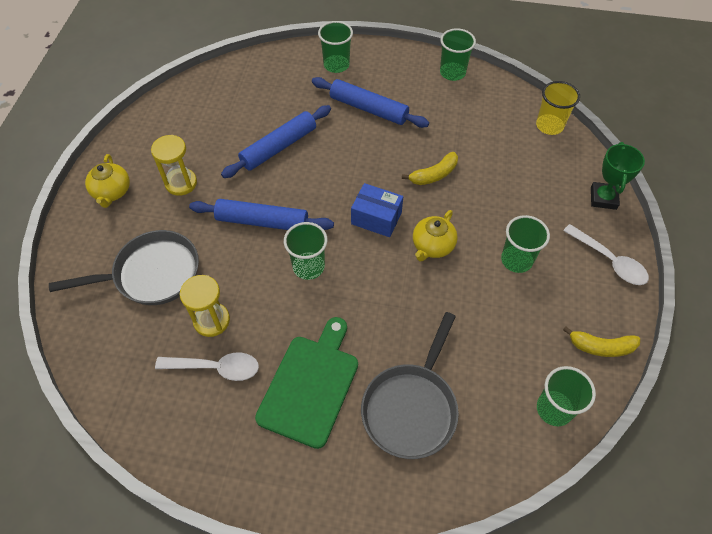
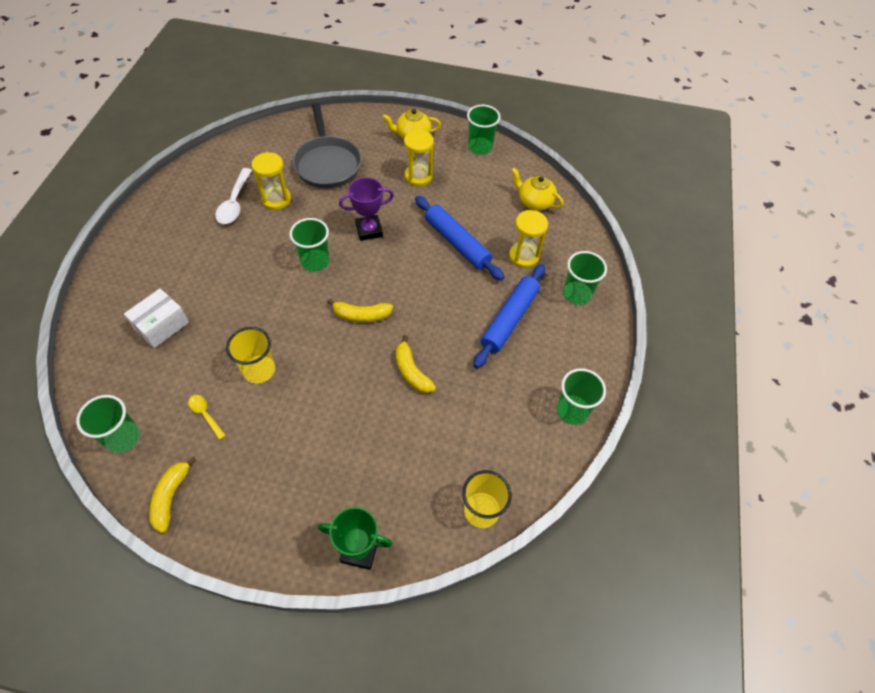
camera: 90 degrees right, 0 degrees up
blue rolling pin [189,199,334,230] -> purple trophy [339,177,394,241]
green cutting board [255,317,358,449] -> none
blue box [351,183,403,237] -> yellow banana [327,299,393,323]
grey pan [361,312,459,459] -> white box [124,288,189,348]
yellow teapot [413,210,458,261] -> yellow teapot moved to [511,168,564,211]
green cup [501,215,550,273] -> green cup moved to [467,105,500,155]
white spoon [563,224,649,285] -> none
none -> yellow spoon [188,395,226,440]
none -> yellow cup [226,327,275,383]
none -> yellow hourglass [509,210,548,268]

